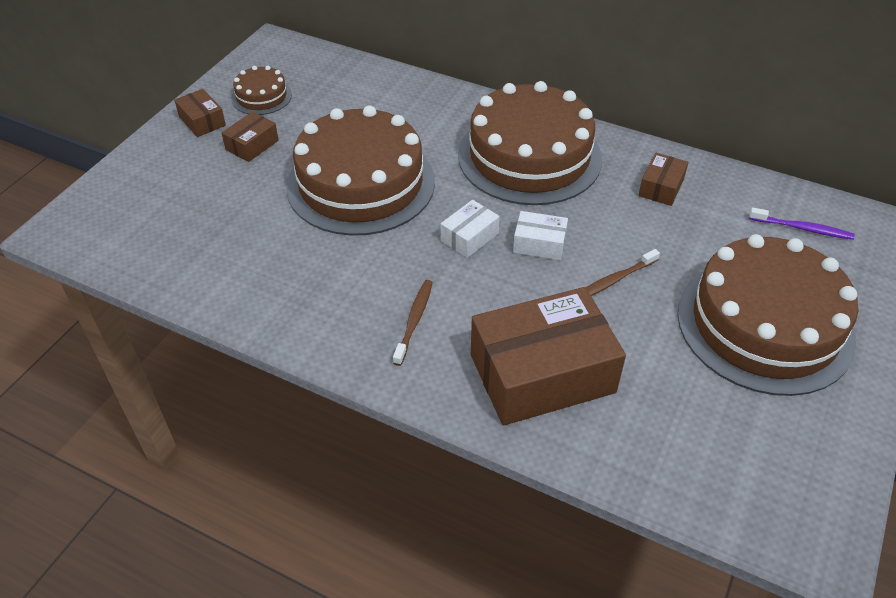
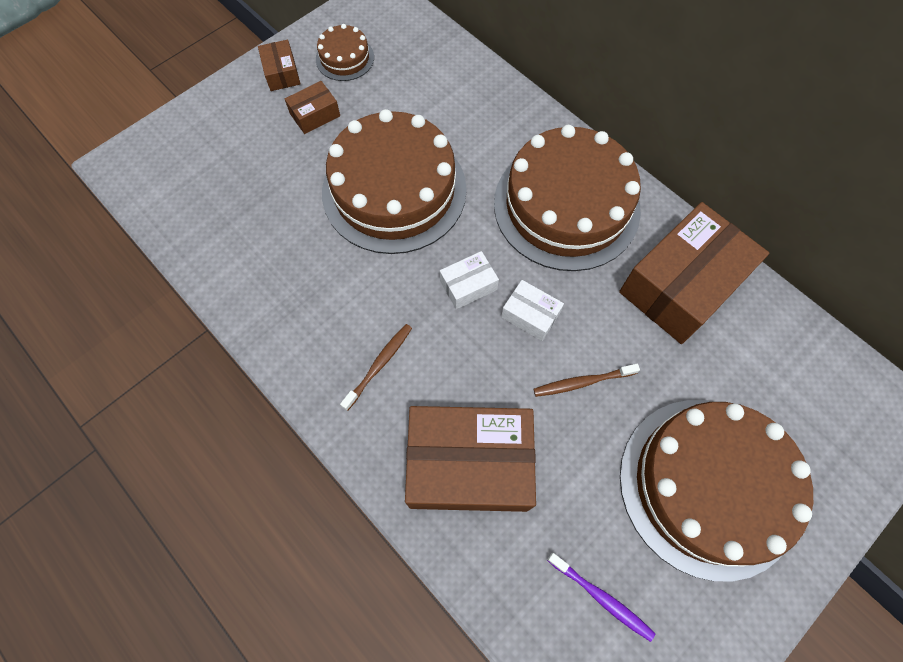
camera: 20 degrees right, 20 degrees up
brown box [638,153,689,206] -> brown box [619,202,769,344], size x2.21
purple toothbrush [749,207,855,240] -> purple toothbrush moved to [547,553,655,642]

